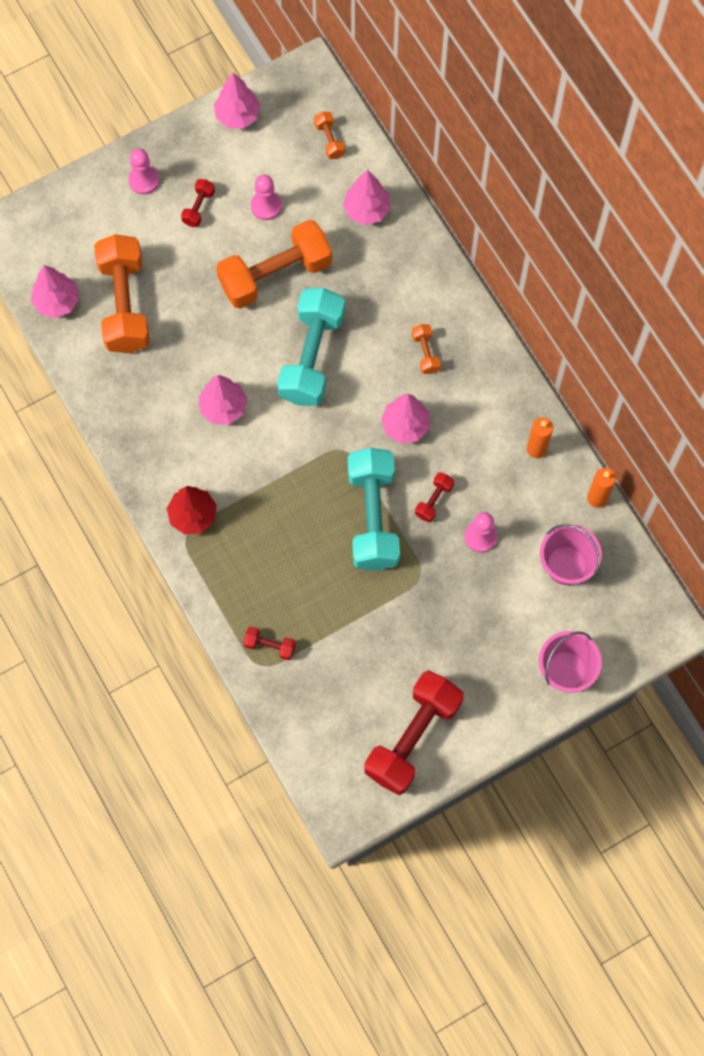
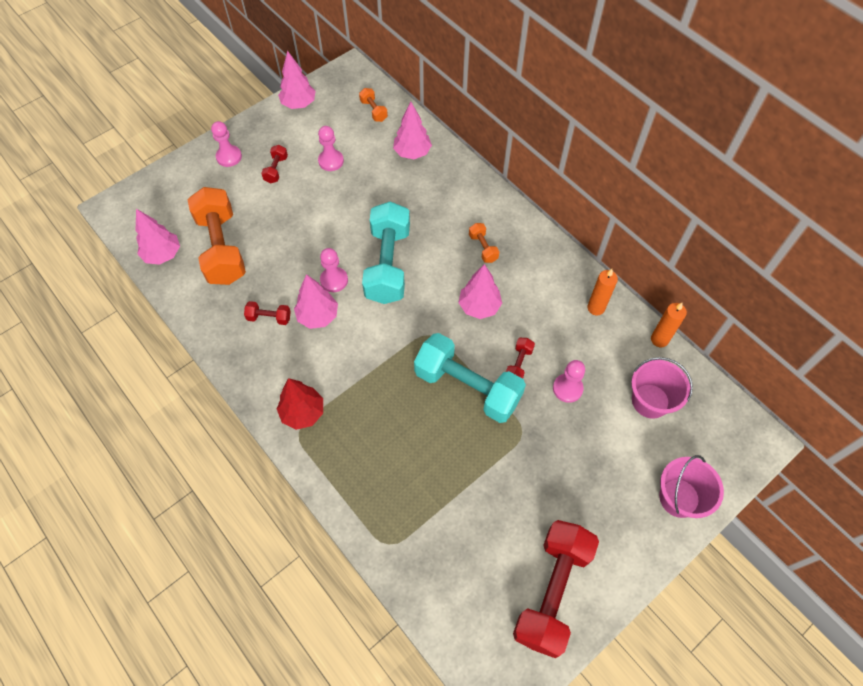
camera: 10 degrees left, 10 degrees down
orange dumbbell [216,220,332,309] -> none
red dumbbell [243,626,296,660] -> red dumbbell moved to [244,301,291,325]
turquoise dumbbell [348,448,400,571] -> turquoise dumbbell turned 45 degrees counterclockwise [414,333,526,423]
none -> pink pawn [320,248,348,292]

